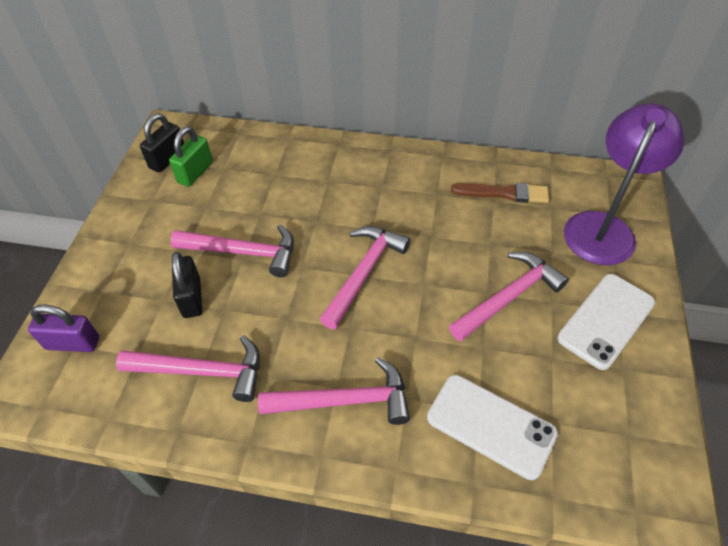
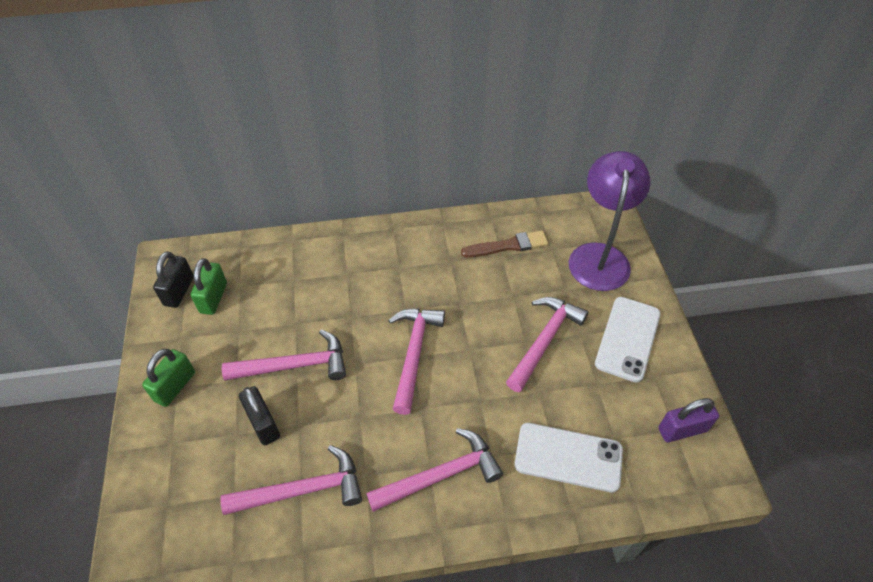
camera: 20 degrees left, 0 degrees up
purple padlock [28,304,99,352] -> purple padlock moved to [658,398,719,442]
none -> green padlock [142,349,195,407]

